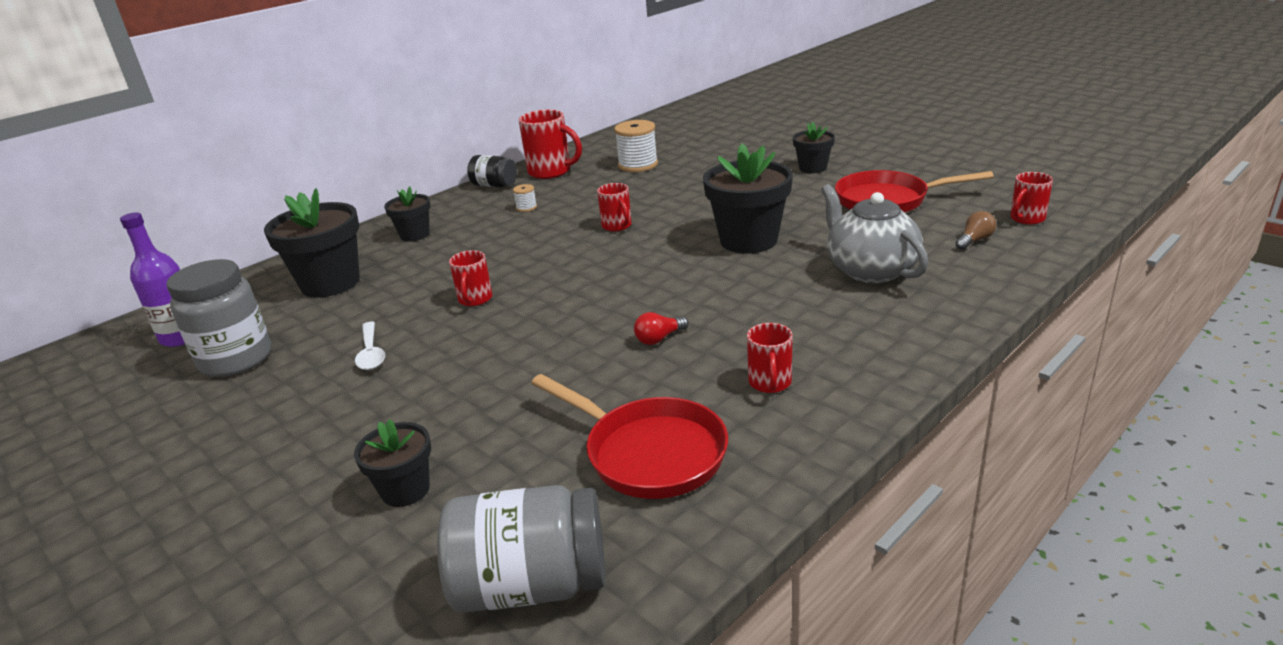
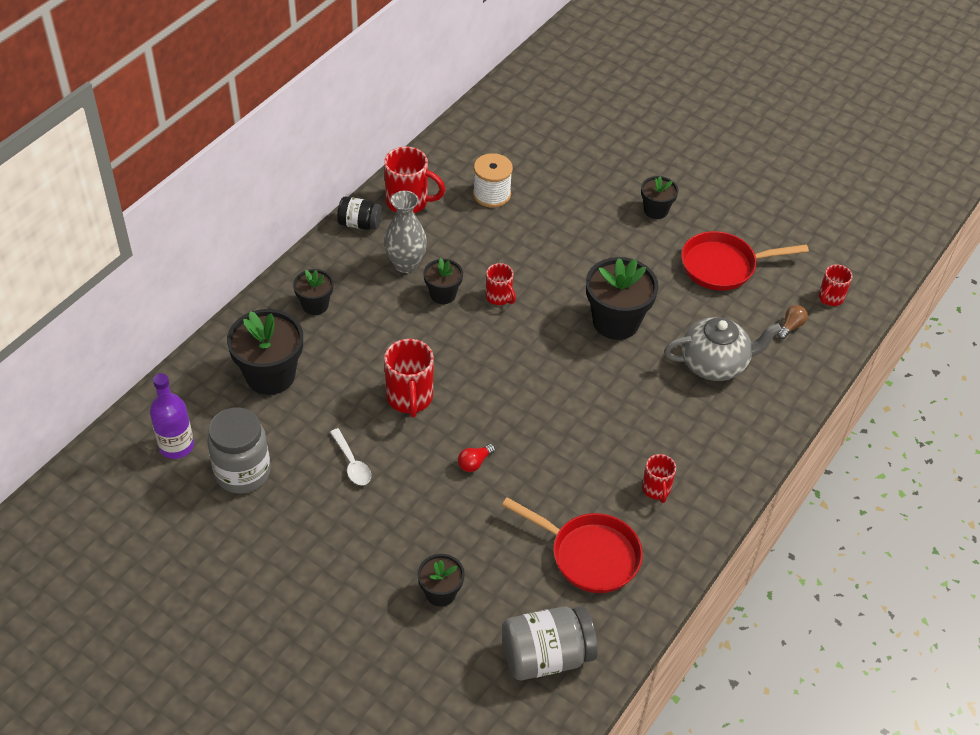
camera: 15 degrees left, 20 degrees up
red mug [449,250,492,306] -> red mug [384,339,434,417], size x1.68
white spool [513,184,537,212] -> grey vase [384,191,427,273]
red light bulb [634,312,688,345] -> red light bulb moved to [458,444,495,472]
grey teapot [821,184,928,284] -> grey teapot turned 120 degrees clockwise [664,317,782,381]
none -> black flower pot [424,258,463,304]

